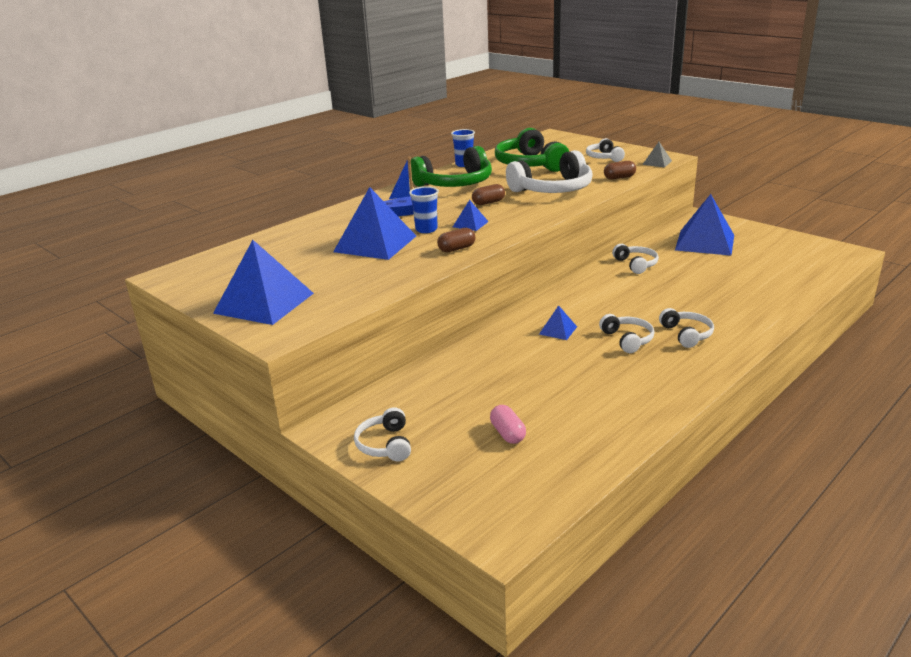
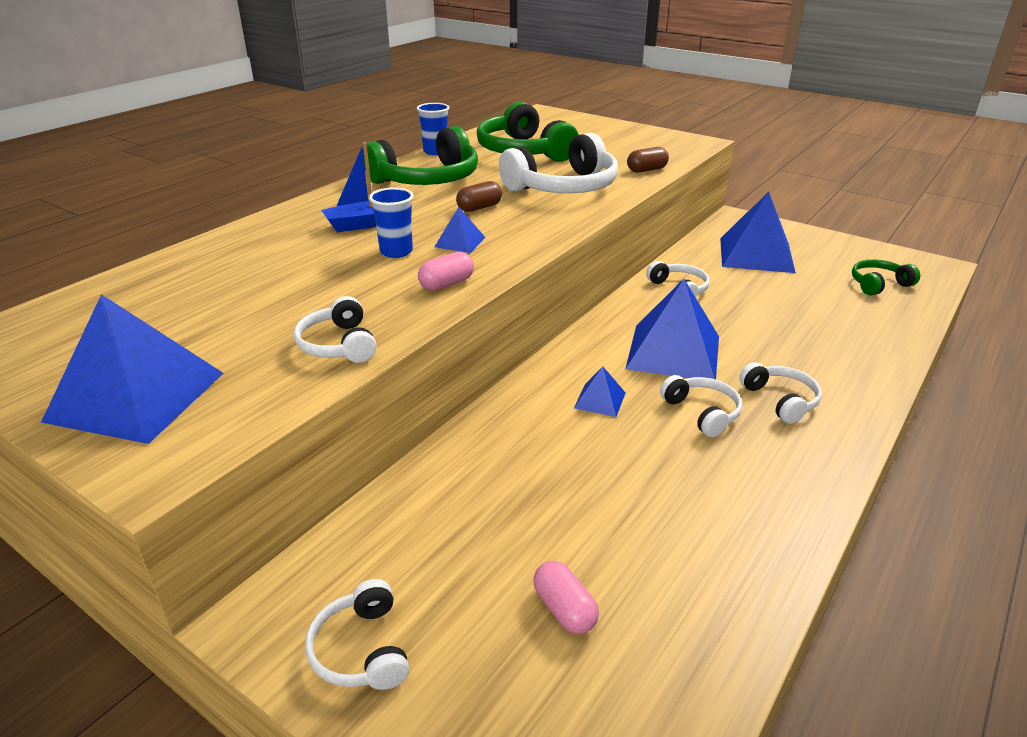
camera: 10 degrees left, 5 degrees up
blue pyramid [333,187,416,260] -> blue pyramid moved to [625,279,719,380]
brown capsule [437,228,475,252] -> pink capsule [418,252,474,291]
white headphones [586,138,625,162] -> white headphones moved to [294,296,376,363]
grey pyramid [642,142,672,167] -> none
none -> green headphones [852,259,920,296]

